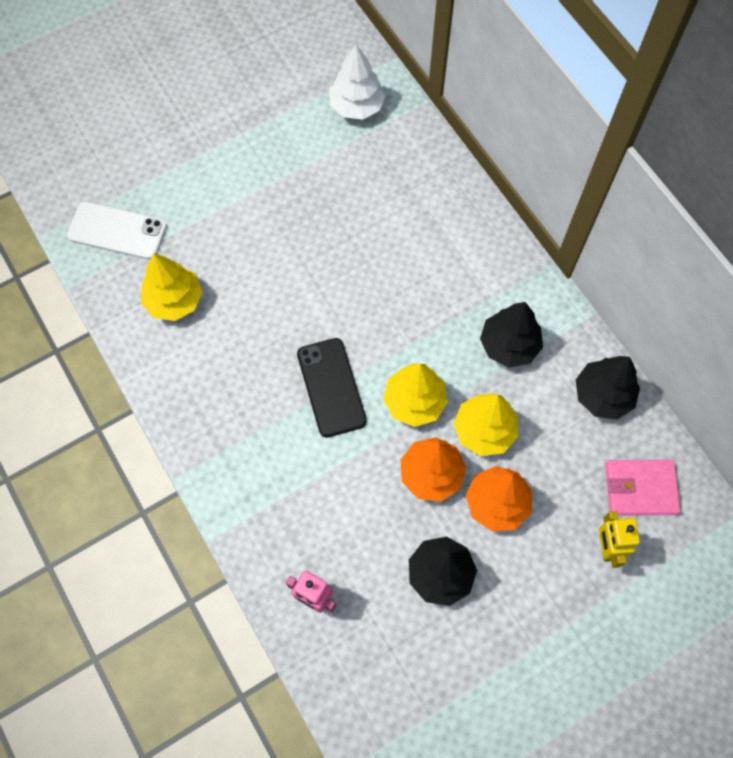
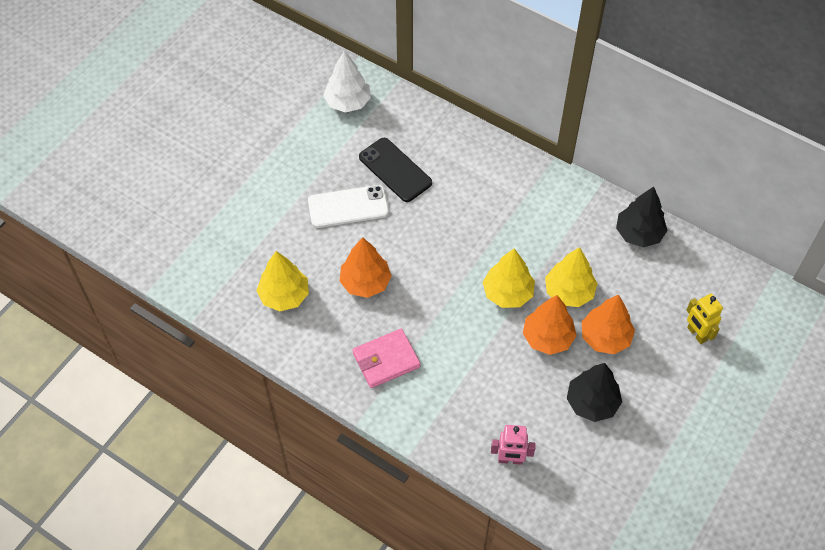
camera: 25 degrees left, 10 degrees down
white phone [67,202,167,260] -> white phone moved to [308,185,389,228]
black phone [297,338,367,438] -> black phone moved to [359,138,432,202]
black tree [480,302,543,368] -> none
pink wallet [605,460,680,516] -> pink wallet moved to [353,329,420,388]
none -> orange tree [340,237,392,298]

